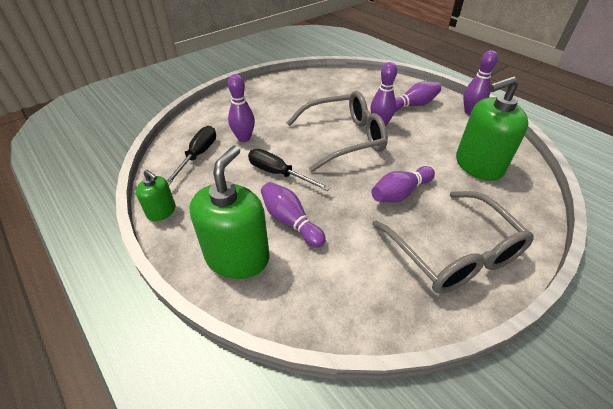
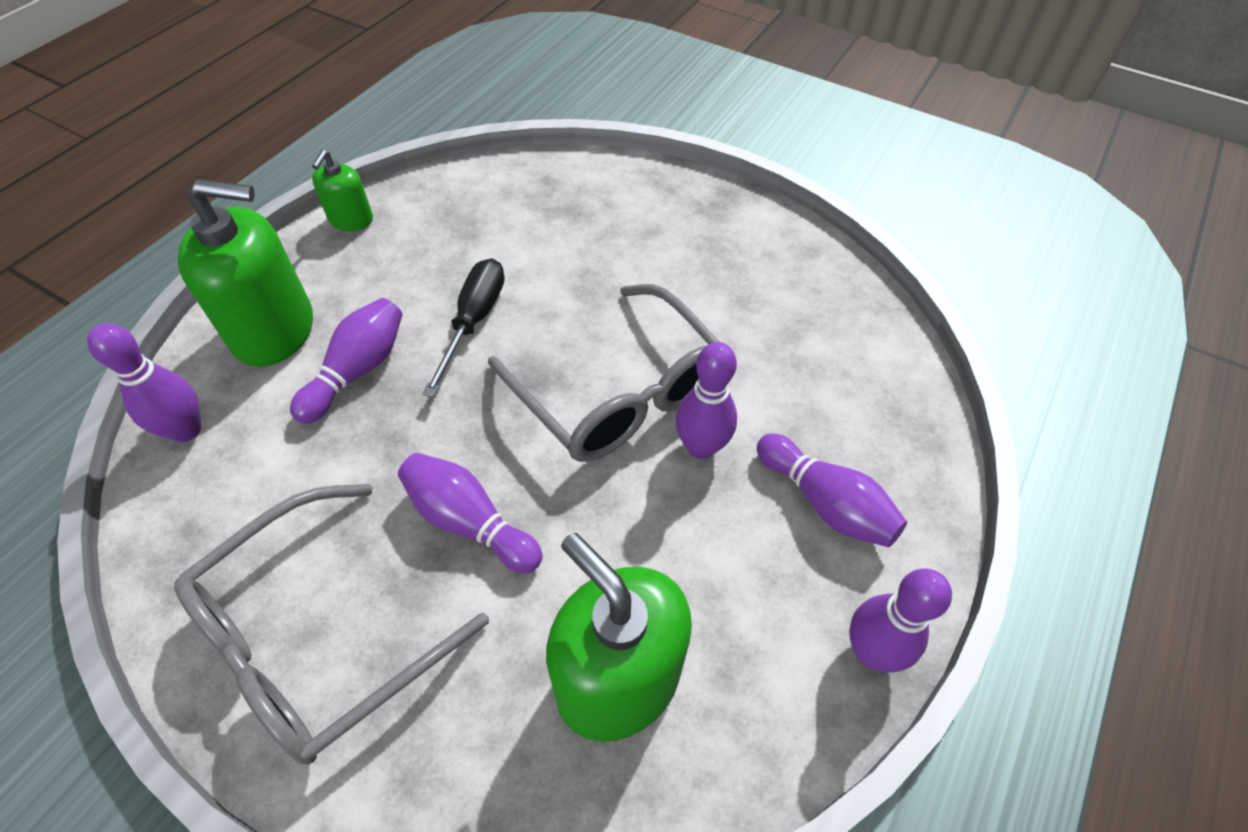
camera: 70 degrees right, 10 degrees up
black screwdriver [166,126,216,185] -> none
purple bowling pin [228,74,255,142] -> purple bowling pin moved to [87,323,201,442]

